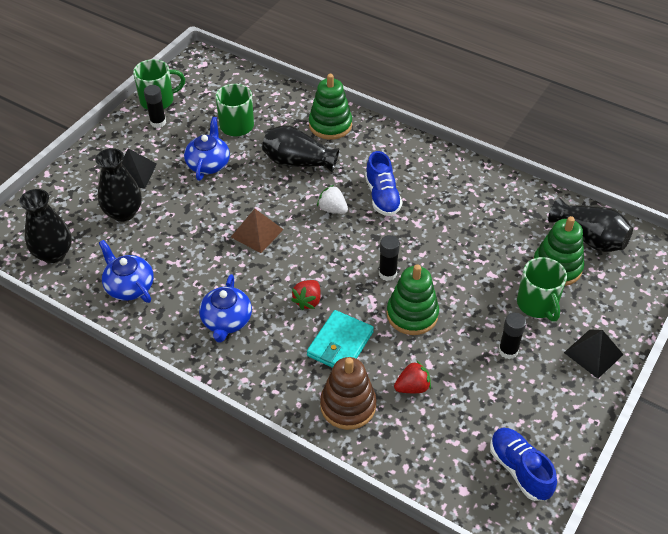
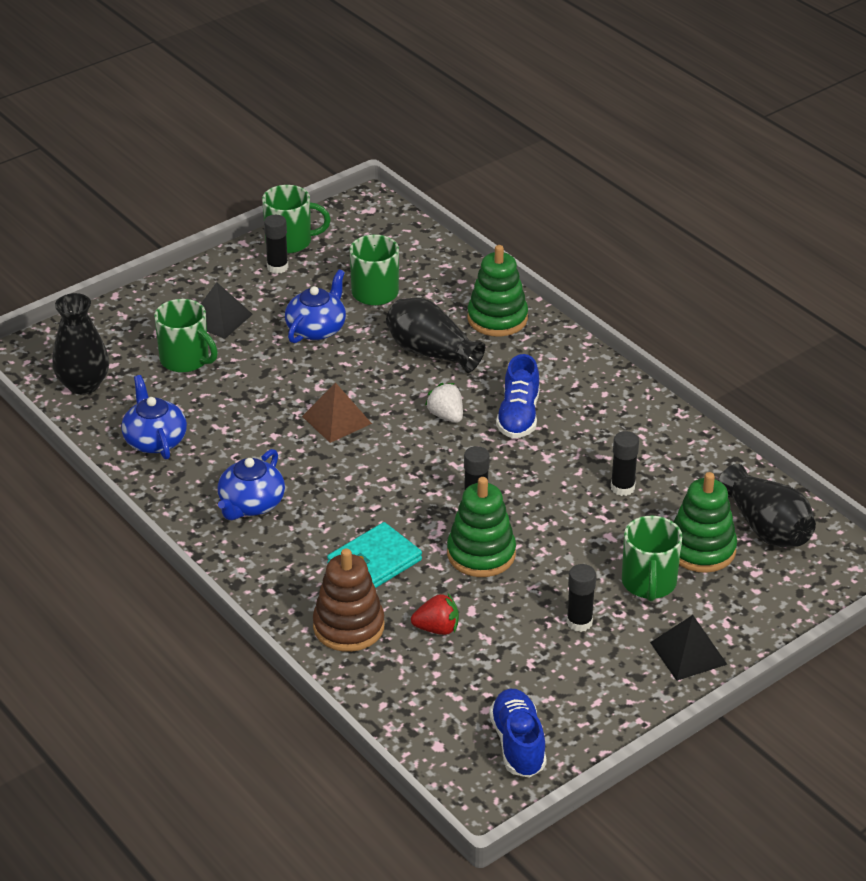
camera: 20 degrees right, 10 degrees down
black vase [96,148,142,222] -> green mug [154,299,218,373]
red strawberry [291,280,321,310] -> none
none -> black glue stick [611,431,639,496]

